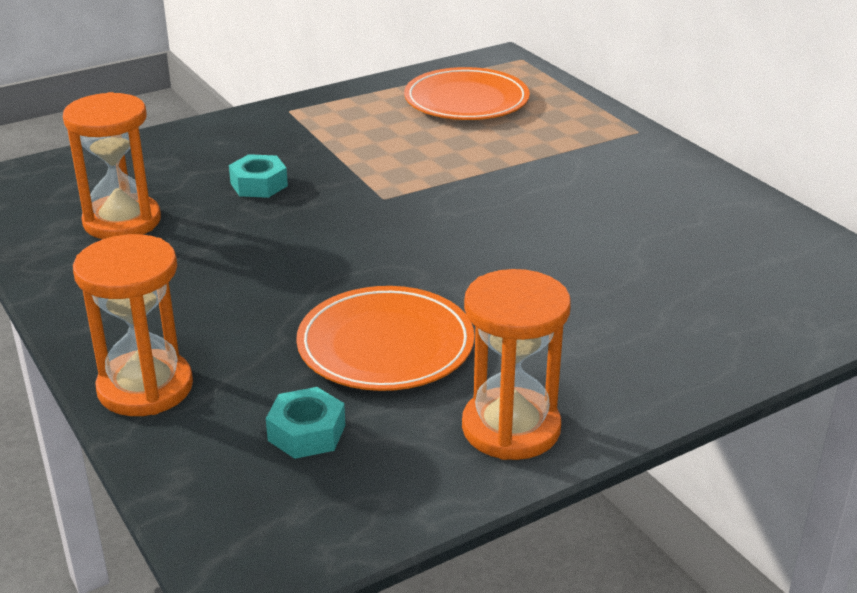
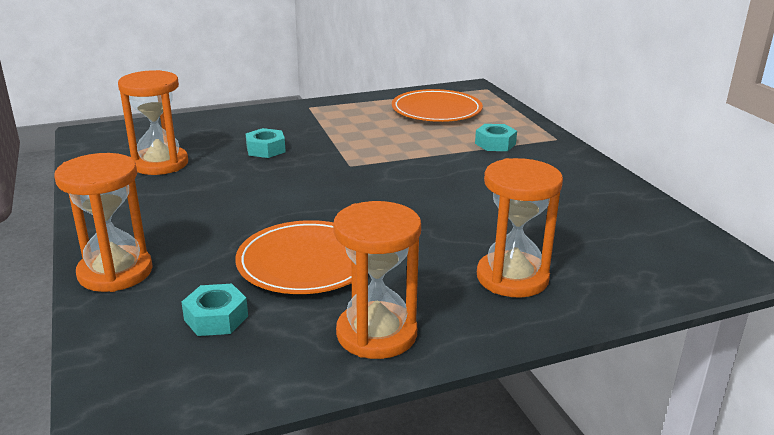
camera: 10 degrees right, 5 degrees down
none -> turquoise nut [475,124,517,151]
none -> orange hourglass [477,158,563,298]

